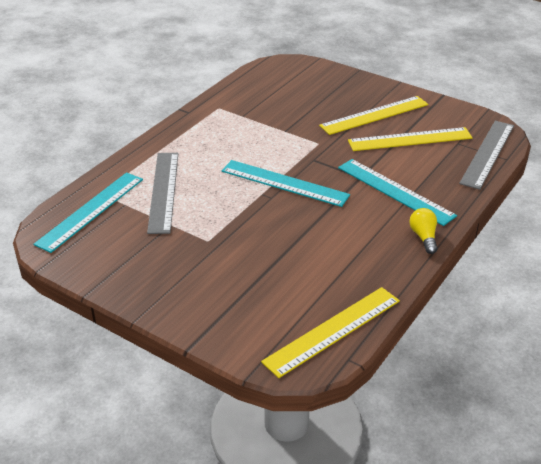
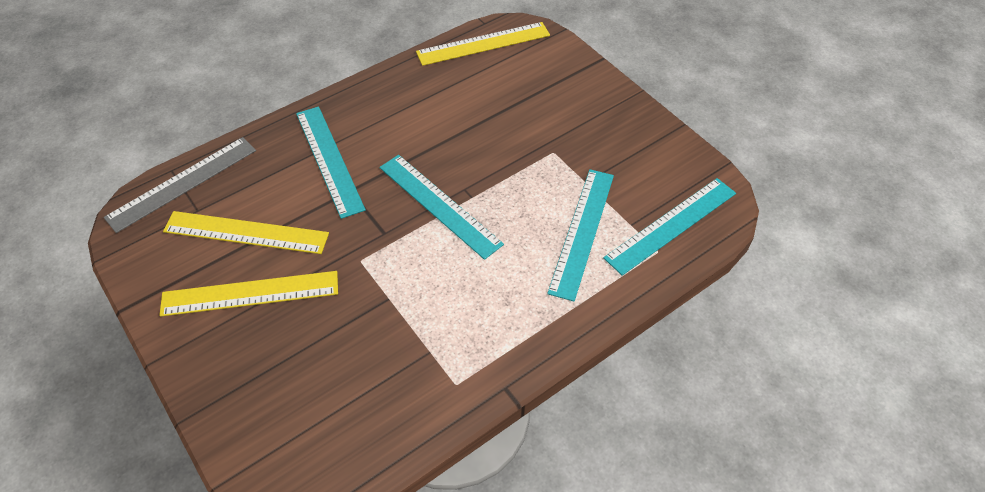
camera: 160 degrees left, 15 degrees up
grey ruler [147,153,178,234] -> turquoise ruler [547,169,614,301]
yellow light bulb [409,208,438,254] -> none

